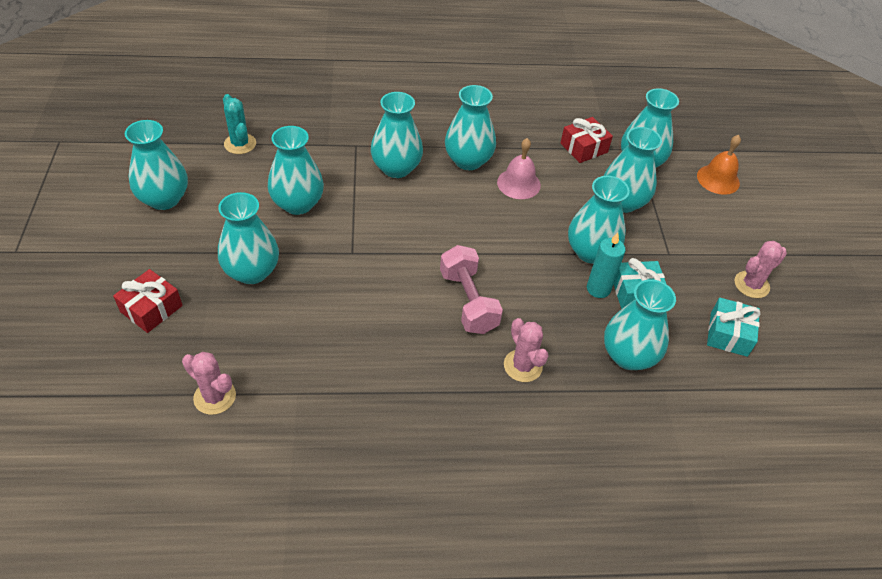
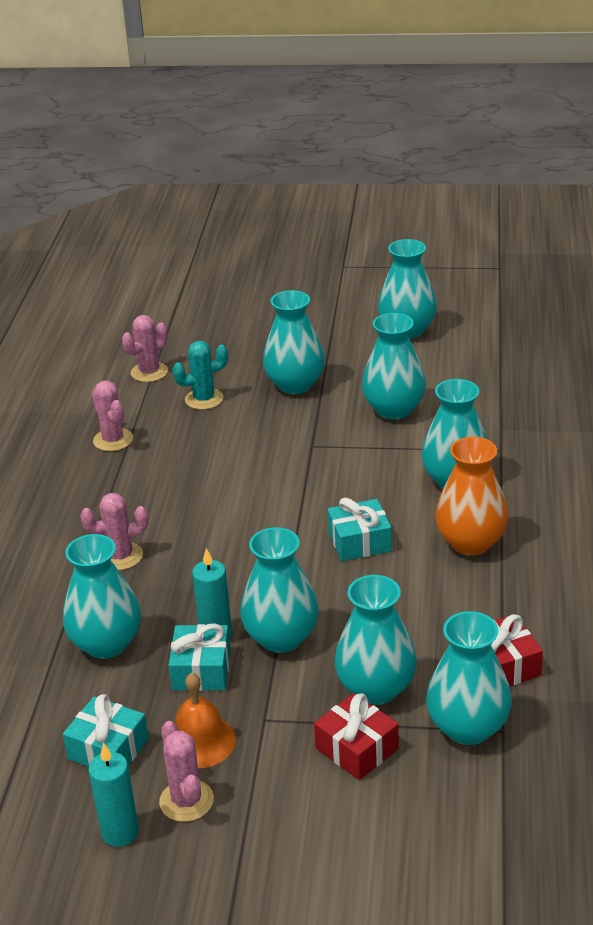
camera: 105 degrees right, 15 degrees down
red gift [113,269,183,333] -> red gift moved to [314,693,399,780]
turquoise cactus [223,94,256,154] -> turquoise cactus moved to [173,341,228,410]
pink dumbbell [440,245,503,334] -> none
turquoise vase [445,85,496,170] -> orange vase [435,437,509,555]
pink bell [497,138,541,199] -> none
orange bell [697,135,741,195] -> orange bell moved to [175,673,236,768]
none -> turquoise candle [89,743,139,847]
none -> pink cactus [92,380,133,451]
none -> turquoise gift [328,498,392,561]

